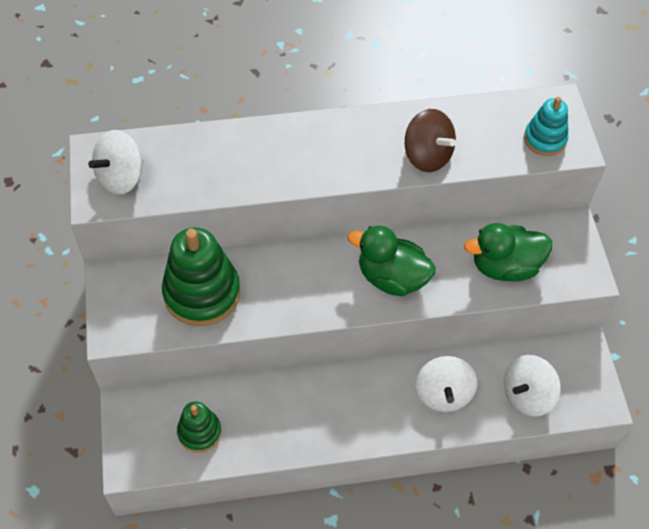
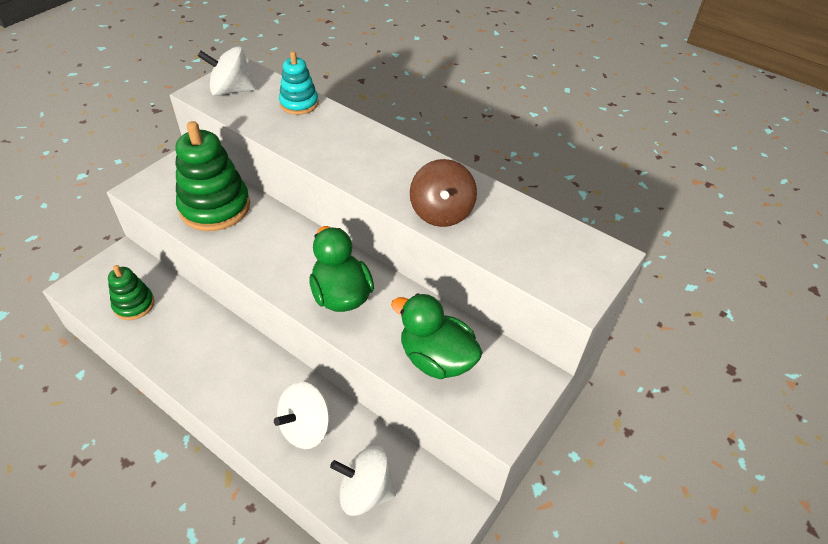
camera: 45 degrees right, 10 degrees down
turquoise stacking toy [524,97,568,156] -> turquoise stacking toy moved to [279,51,319,115]

